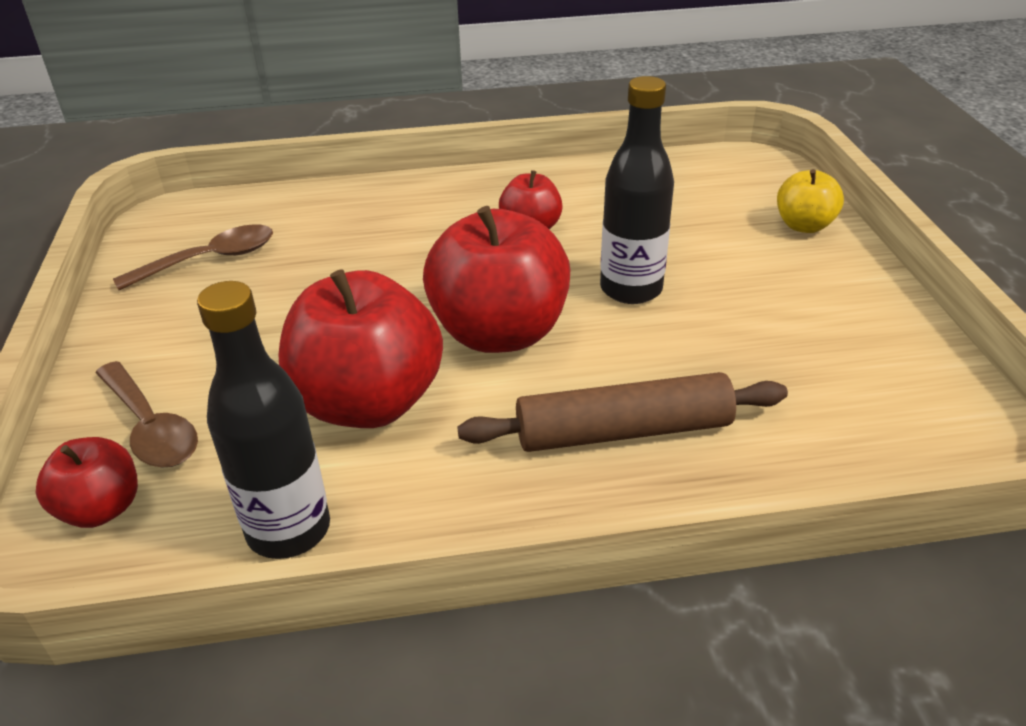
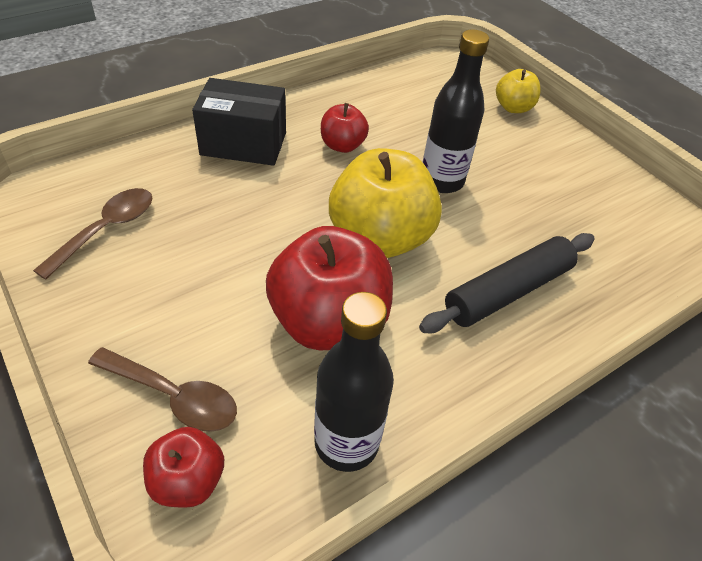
camera: 30 degrees left, 10 degrees up
red apple [423,206,570,353] -> yellow apple [329,148,442,258]
brown rolling pin [457,372,788,452] -> black rolling pin [419,233,595,333]
none -> black box [192,78,286,166]

